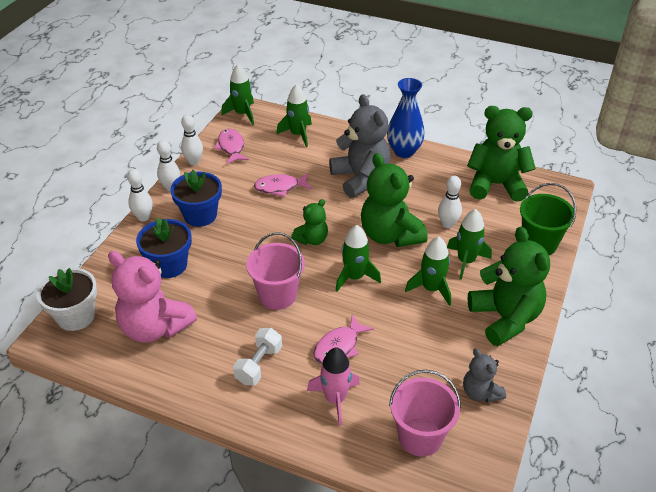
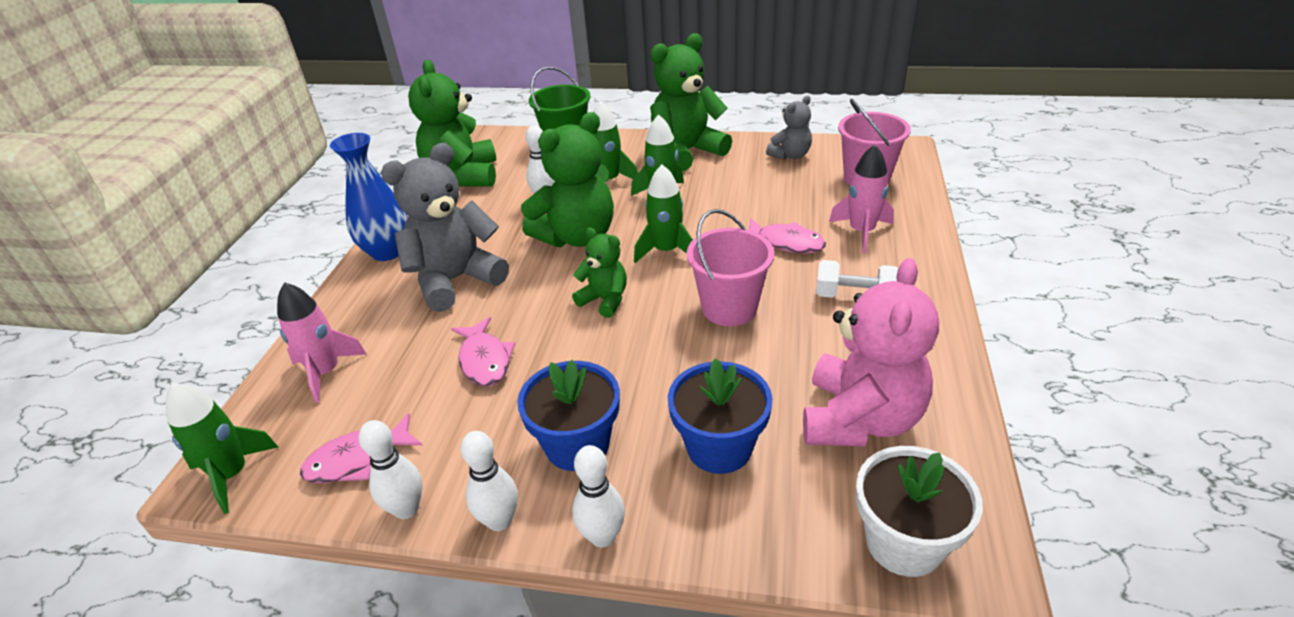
camera: 100 degrees left, 5 degrees down
green rocket [277,84,312,147] -> pink rocket [277,282,367,403]

